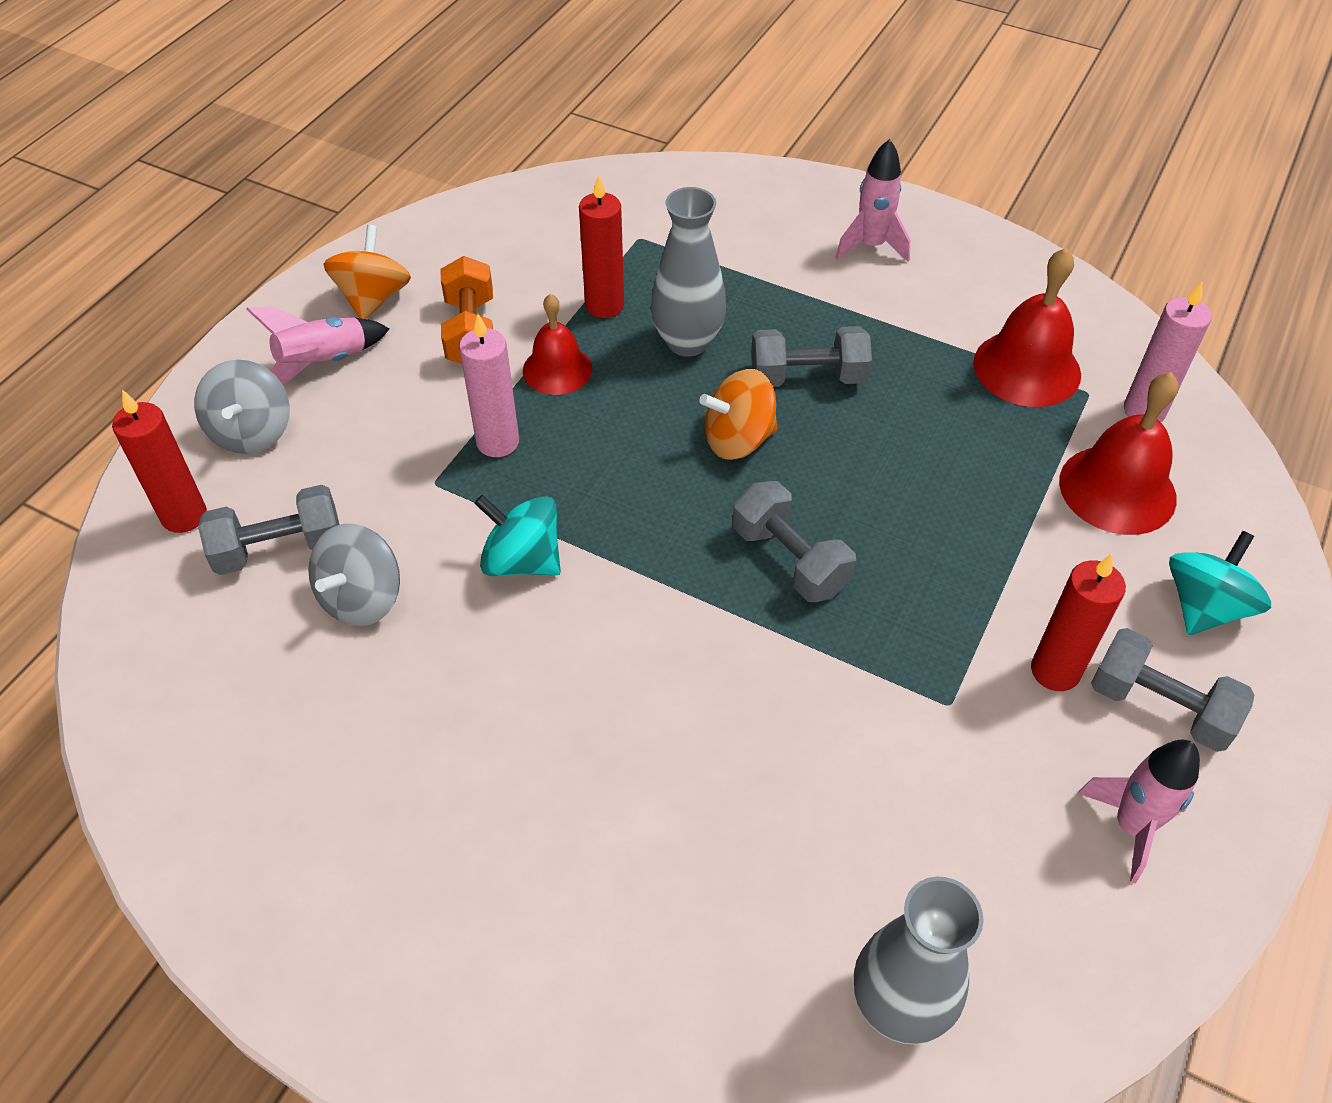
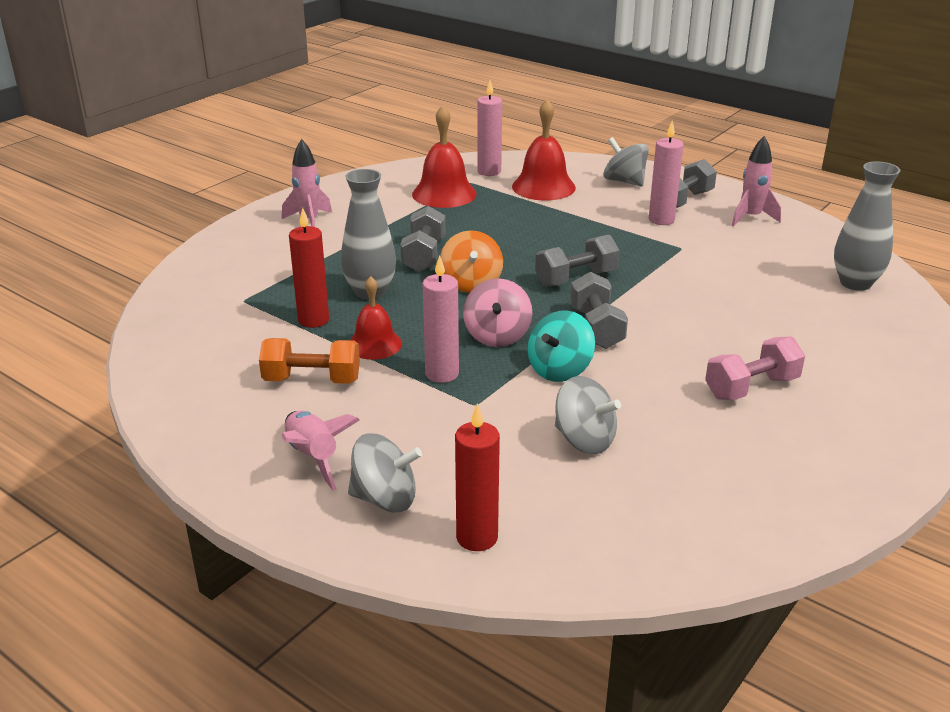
camera: 80 degrees left, 20 degrees down
grey dumbbell [198,485,340,575] -> grey dumbbell moved to [570,272,628,349]
orange spinning top [323,225,411,319] -> none
red candle [1031,554,1126,691] -> pink candle [649,121,684,225]
turquoise spinning top [1169,531,1271,635] -> grey spinning top [603,137,649,187]
none -> pink spinning top [463,279,532,347]
none -> pink dumbbell [705,337,805,400]

